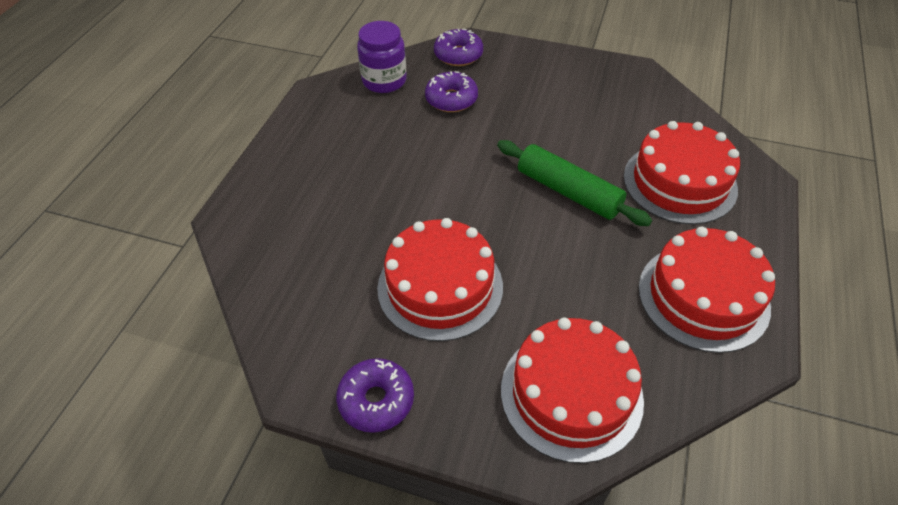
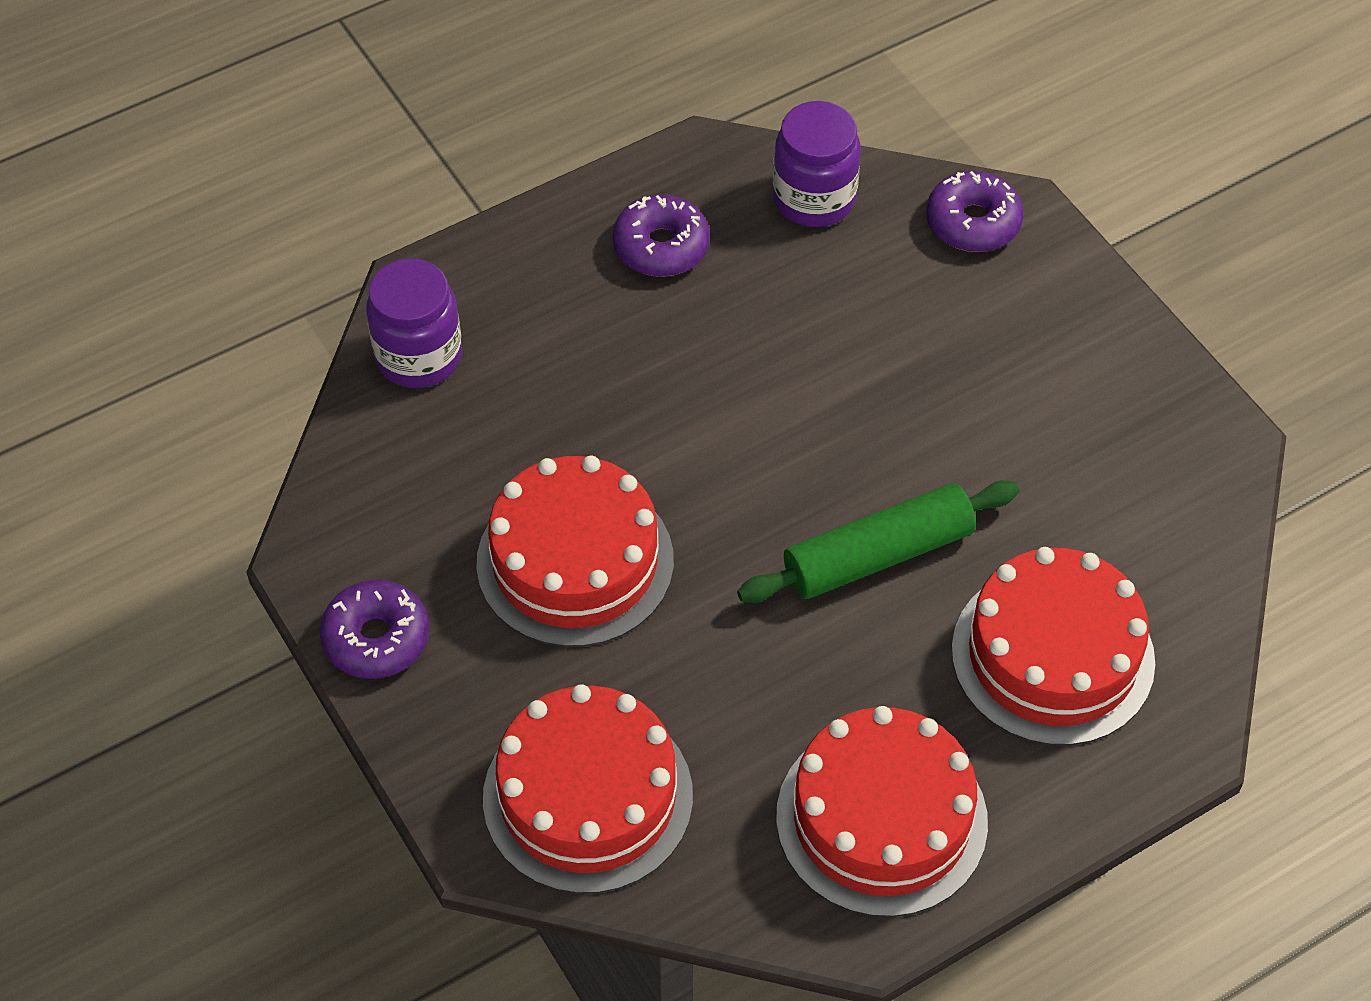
camera: 40 degrees right, 5 degrees up
purple donut [425,71,478,112] -> purple donut moved to [613,194,710,277]
green rolling pin [497,140,652,226] -> green rolling pin turned 75 degrees clockwise [737,480,1019,603]
none -> purple jar [366,258,462,388]

